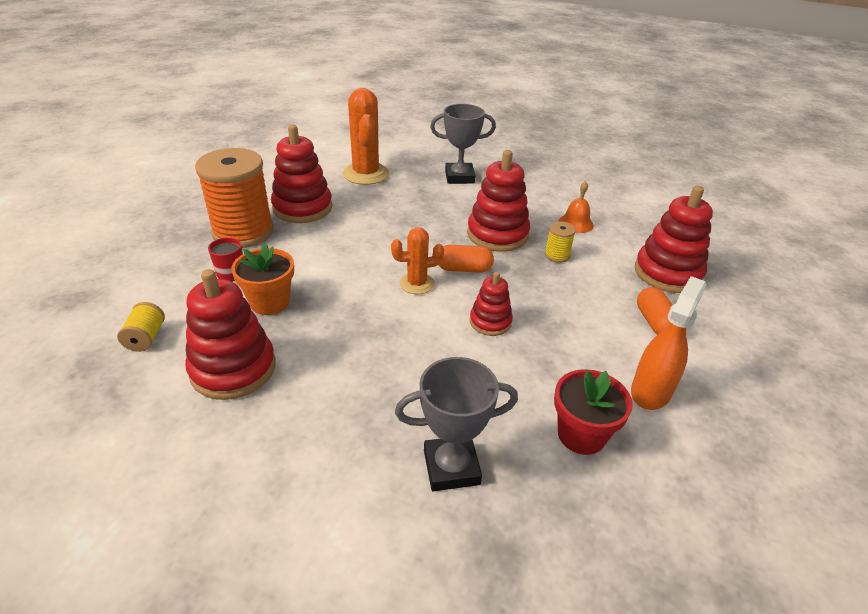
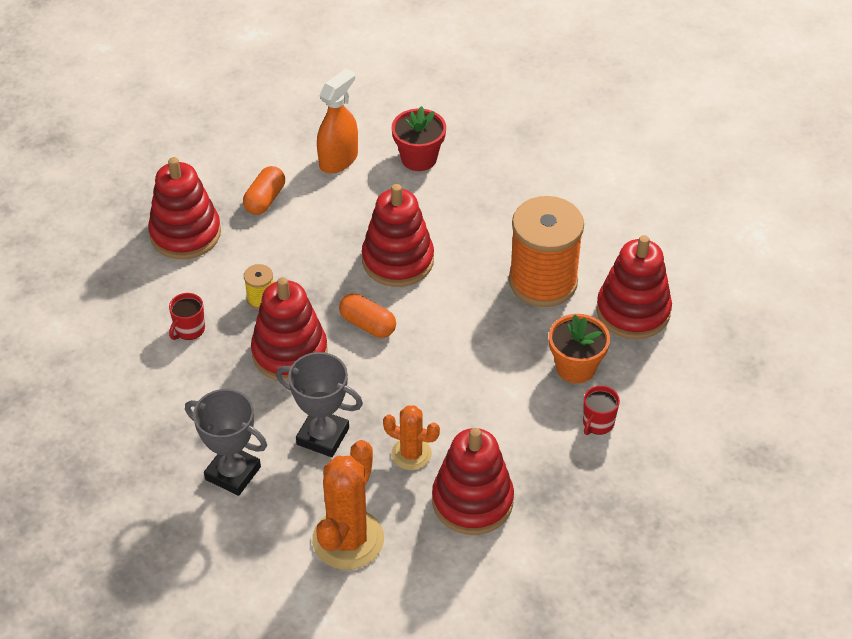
camera: 145 degrees left, 10 degrees up
yellow spool [117,302,165,352] -> none
orange spool [195,148,274,248] -> orange spool moved to [509,196,584,307]
orange cactus [391,227,444,294] -> orange cactus moved to [383,405,440,470]
grey trophy [395,357,518,491] -> grey trophy moved to [276,352,363,457]
red stacking toy [470,271,513,336] -> red stacking toy [362,184,434,287], size x1.76
orange bell [559,181,594,233] -> red mug [169,293,205,340]
orange spray bottle [631,276,706,410] -> orange spray bottle turned 150 degrees clockwise [317,68,358,173]

